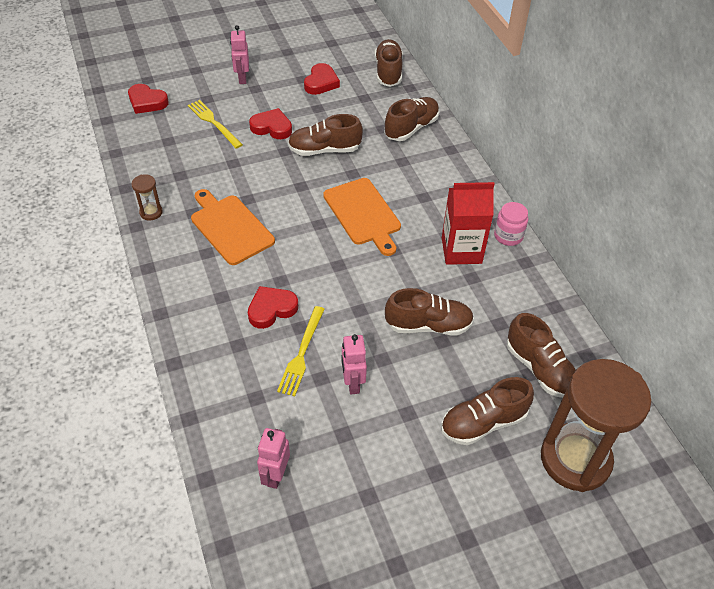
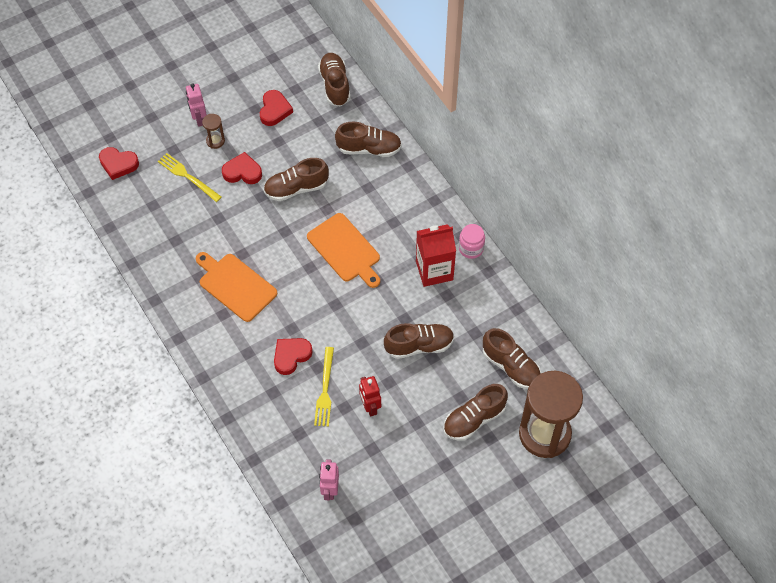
camera: 10 degrees left, 10 degrees up
brown hourglass [132,174,163,221] -> brown hourglass moved to [202,114,225,149]
pink robot [342,334,367,394] -> red robot [359,376,381,417]
brown shoe [384,97,439,141] -> brown shoe turned 60 degrees clockwise [335,121,402,157]

